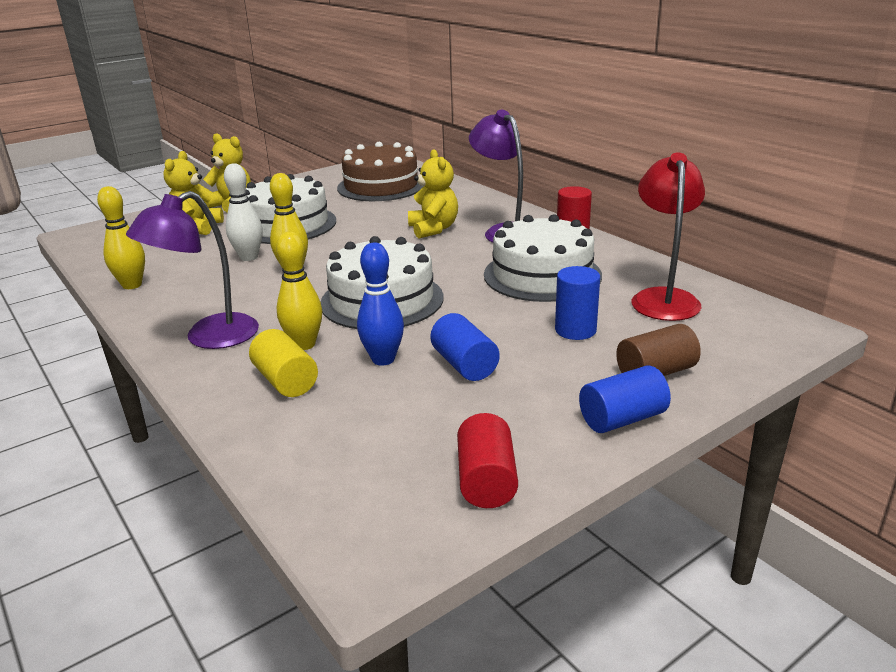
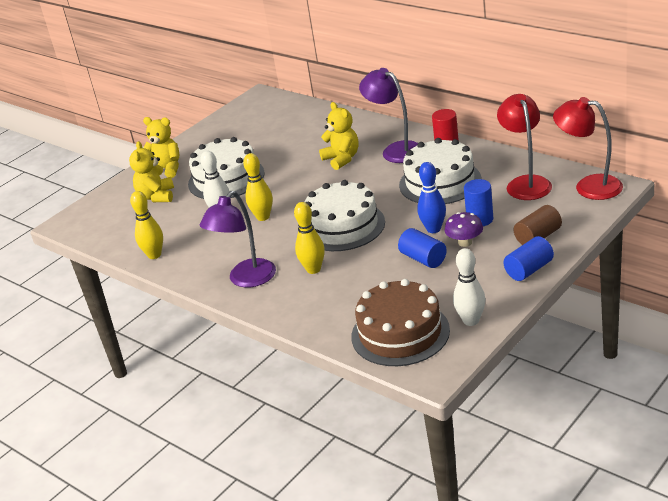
camera: 10 degrees left, 5 degrees up
yellow cylinder [249,329,318,397] -> none
brown cake [337,142,424,201] -> brown cake moved to [351,279,450,366]
blue bowling pin [357,243,404,366] -> blue bowling pin moved to [417,162,446,233]
red cylinder [457,413,518,508] -> white bowling pin [453,248,486,326]
none -> purple mushroom [444,212,483,247]
none -> red lamp [553,97,623,200]

